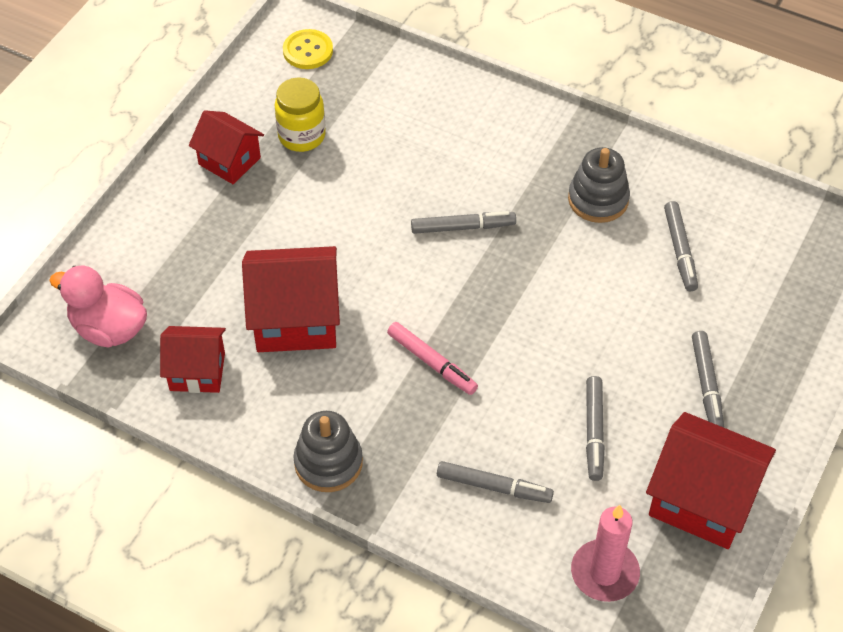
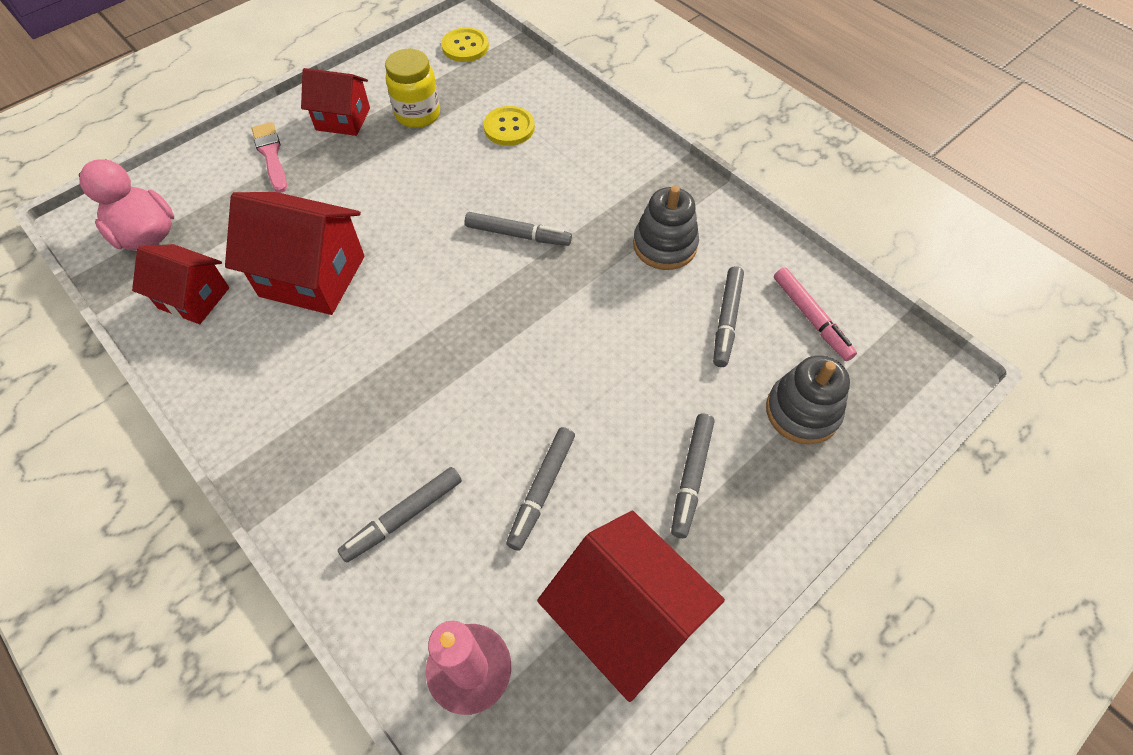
camera: 20 degrees right, 5 degrees up
red house [189,110,264,184] -> red house turned 45 degrees counterclockwise [301,68,370,136]
grey stacking toy [293,411,363,492] -> grey stacking toy moved to [766,355,850,444]
pink marker [387,322,478,395] -> pink marker moved to [774,267,857,361]
grey marker [437,461,554,503] -> grey marker turned 105 degrees clockwise [338,467,462,563]
none -> pink brush [252,122,287,193]
none -> yellow button [483,106,535,146]

